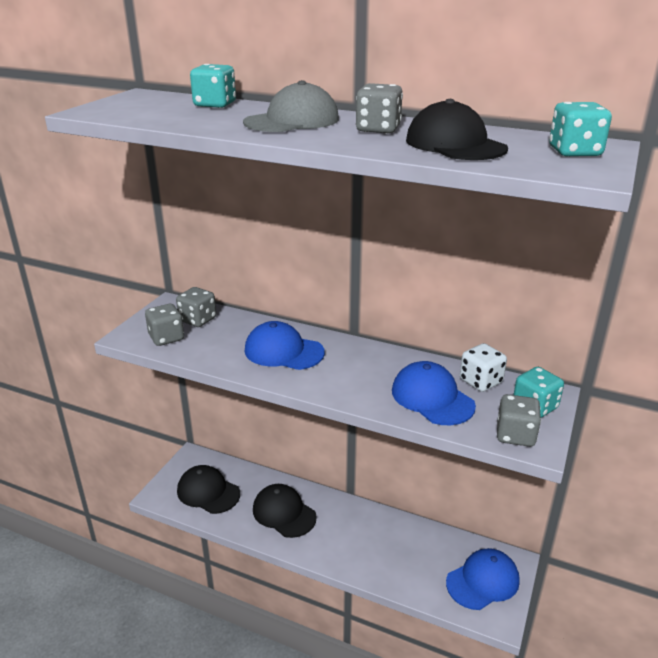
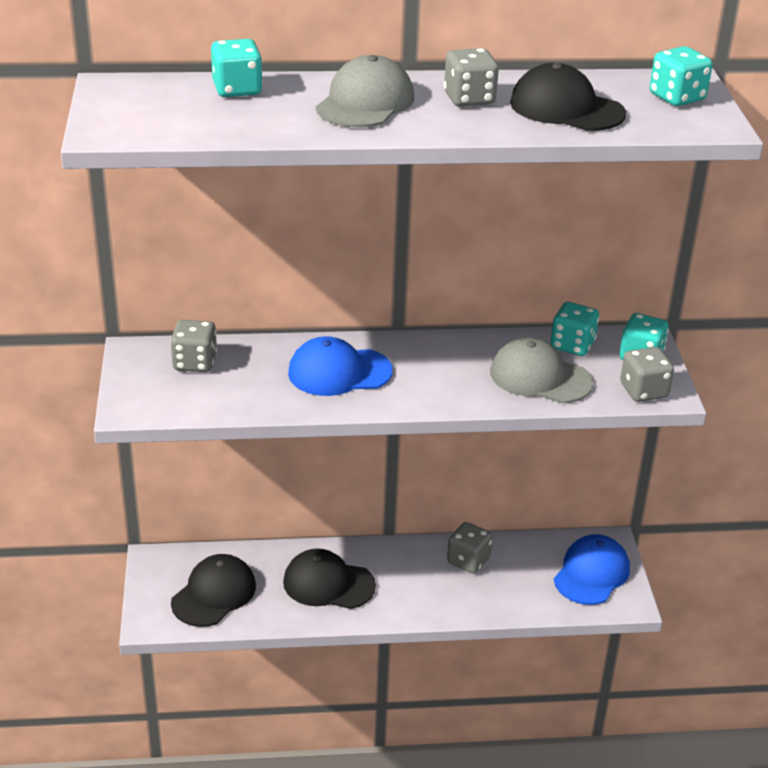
camera: 30 degrees left, 5 degrees up
grey dice [145,304,184,346] -> grey dice moved to [447,522,493,574]
black cap [177,465,240,514] -> black cap turned 120 degrees clockwise [171,554,256,627]
blue cap [392,361,476,425] -> grey cap [490,338,593,403]
white dice [460,343,507,392] -> turquoise dice [551,302,599,356]

